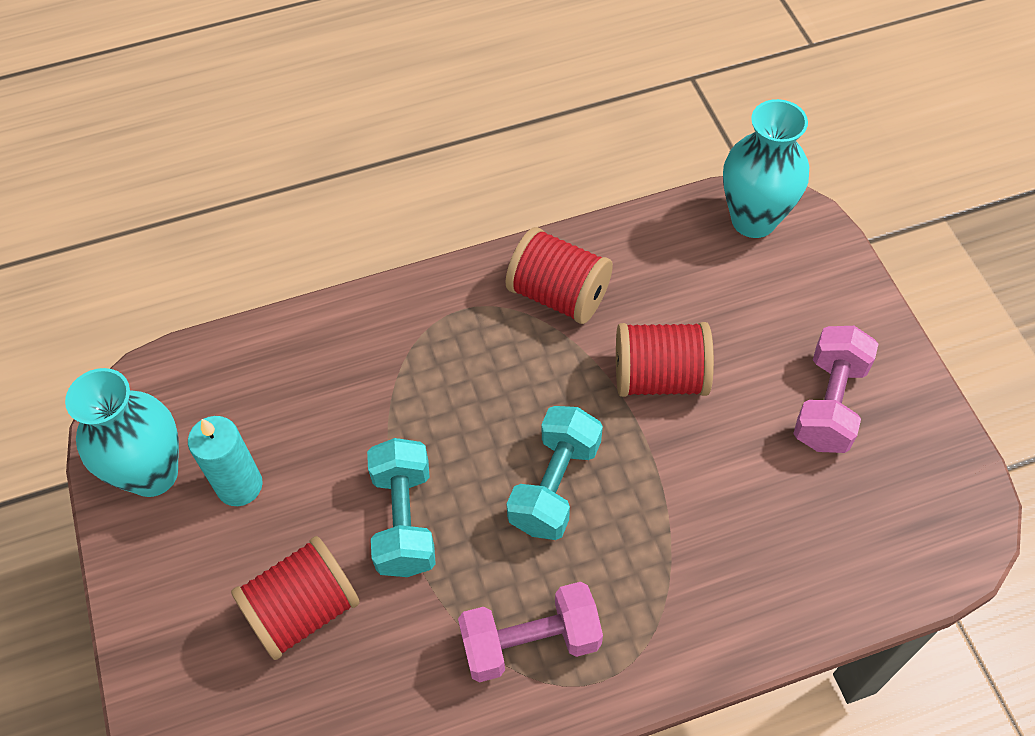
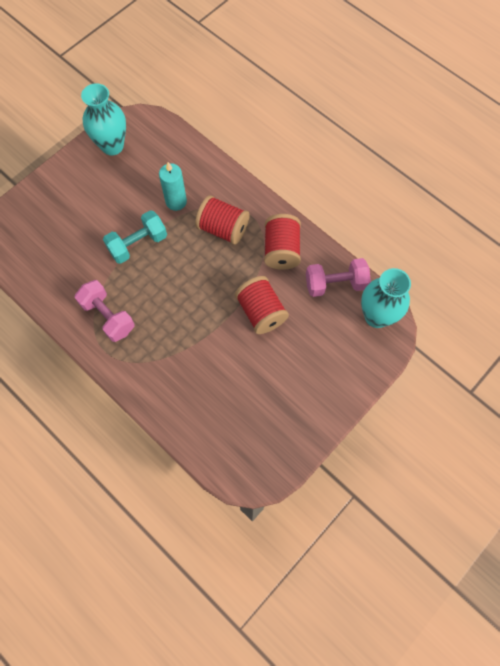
camera: 60 degrees right, 10 degrees up
turquoise candle [188,416,263,506] -> turquoise candle moved to [159,162,187,211]
red spool [231,536,360,660] -> red spool moved to [195,195,250,245]
turquoise dumbbell [506,406,603,540] -> none
pink dumbbell [793,326,878,453] -> pink dumbbell moved to [306,258,371,297]

